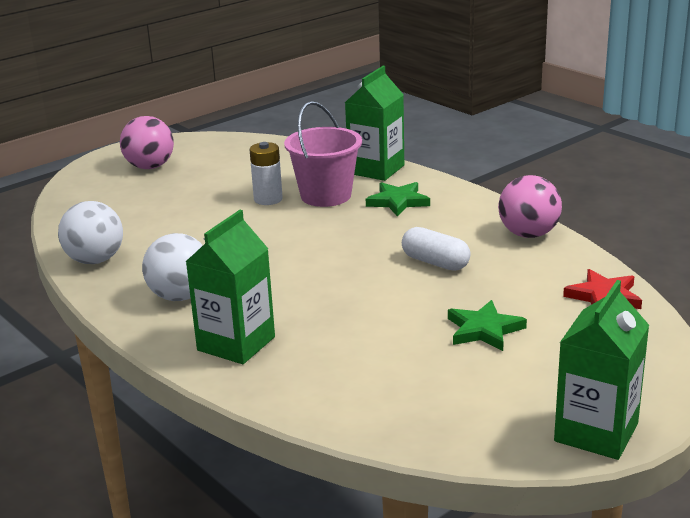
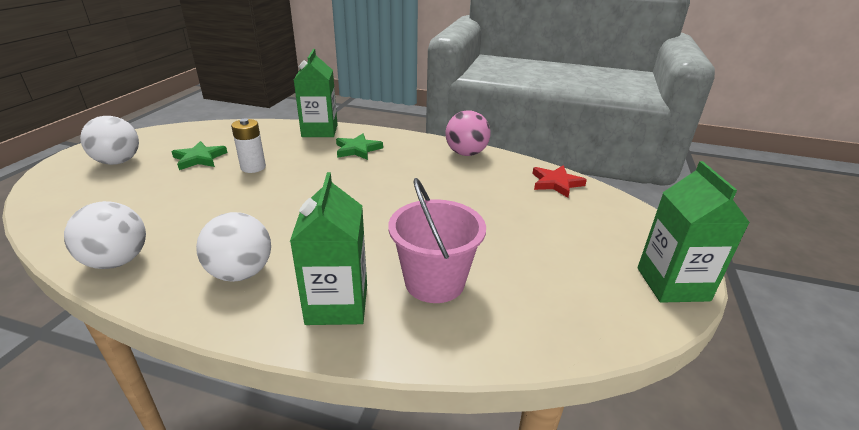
camera: 35 degrees left, 5 degrees up
pink ball [120,116,174,169] -> white ball [80,116,139,165]
pink bucket [284,101,362,207] -> pink bucket moved to [388,178,486,303]
white capsule [402,227,471,271] -> none
green star [448,300,527,351] -> green star moved to [171,141,228,170]

